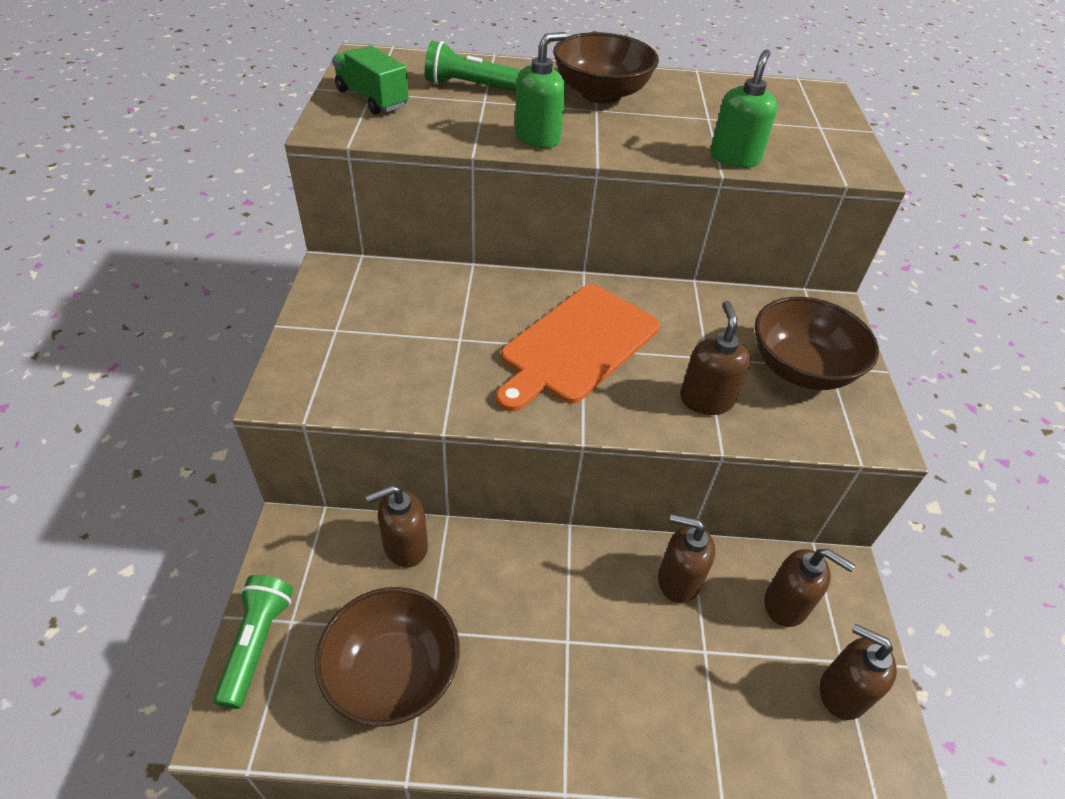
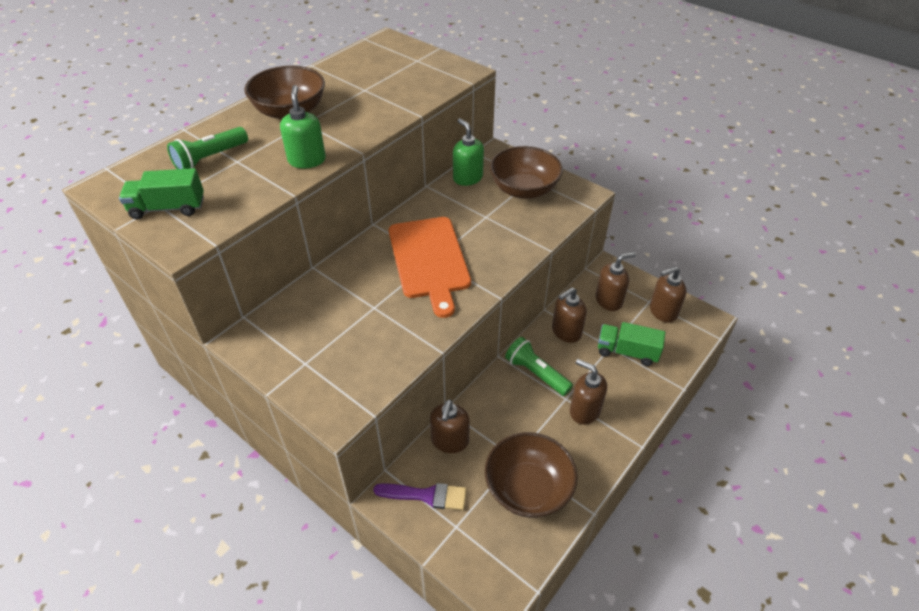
camera: 50 degrees left, 0 degrees up
green flashlight [214,575,293,709] -> green flashlight moved to [505,337,573,396]
brown soap dispenser [680,301,751,415] -> brown soap dispenser moved to [570,359,607,425]
green soap dispenser [710,49,777,168] -> green soap dispenser moved to [453,118,484,186]
none -> purple brush [373,483,467,510]
none -> green truck [598,322,665,366]

